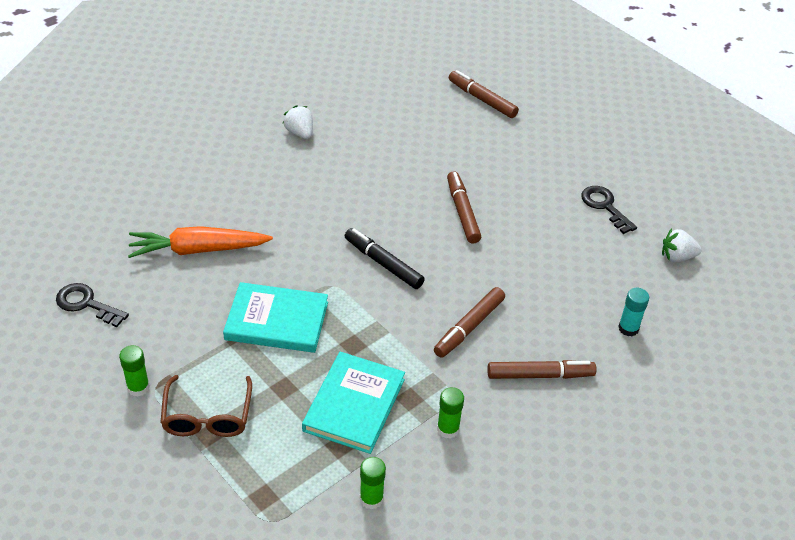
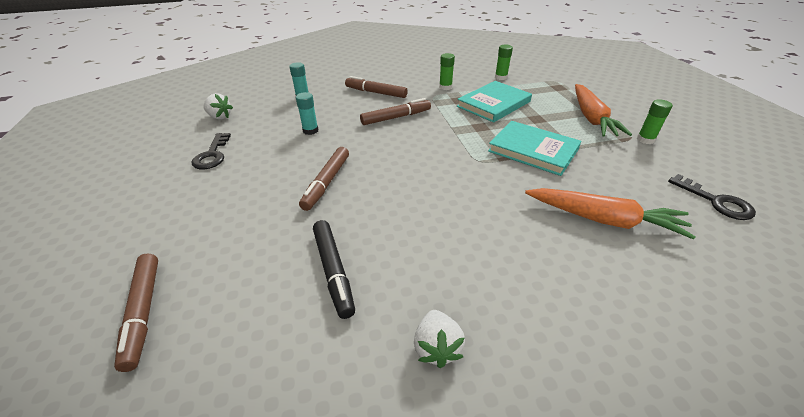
camera: 150 degrees left, 5 degrees down
brown glasses [160,375,252,437] -> orange carrot [575,84,632,136]
black marker [345,228,425,289] -> black marker moved to [313,220,355,319]
none -> turquoise glue stick [296,92,318,135]

